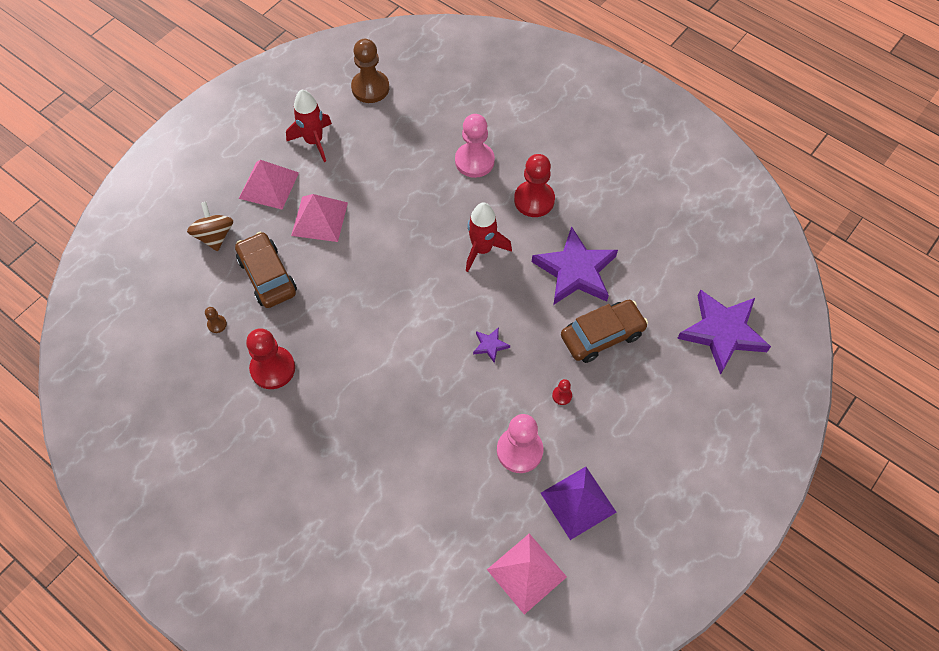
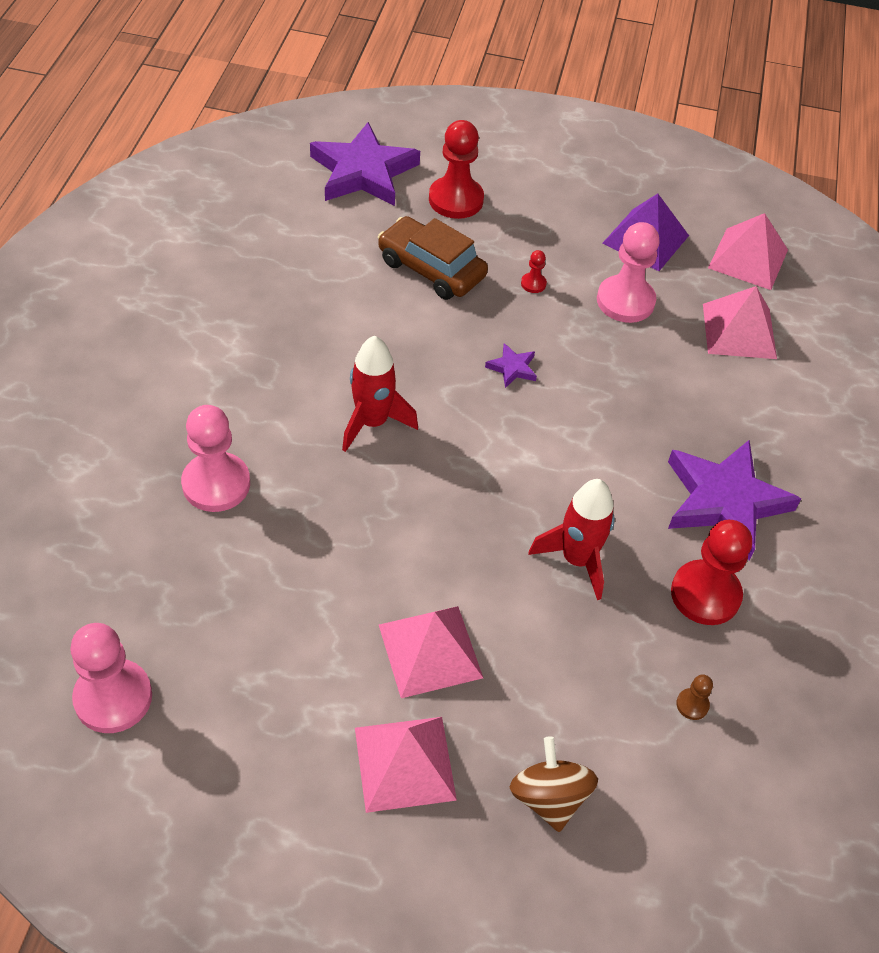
camera: 120 degrees left, 10 degrees down
brown spinning top [187,202,233,251] -> brown spinning top turned 120 degrees clockwise [510,736,598,832]
brown car [235,232,297,308] -> none
red rocket [286,89,332,162] -> red rocket moved to [528,479,615,600]
brown pawn [351,39,389,103] -> pink pawn [70,623,152,733]
red pawn [514,154,555,217] -> red pawn moved to [429,120,484,219]
purple star [532,226,618,305] -> purple star moved to [668,440,801,561]
none -> pink pyramid [703,286,777,359]

